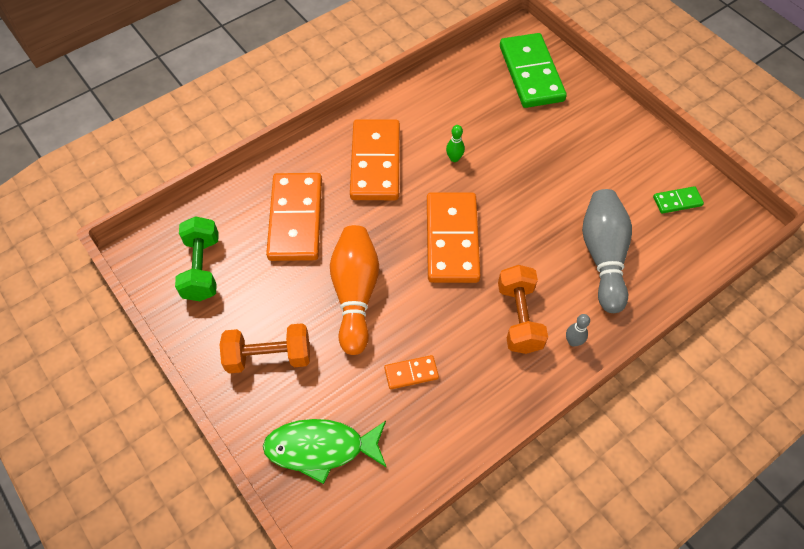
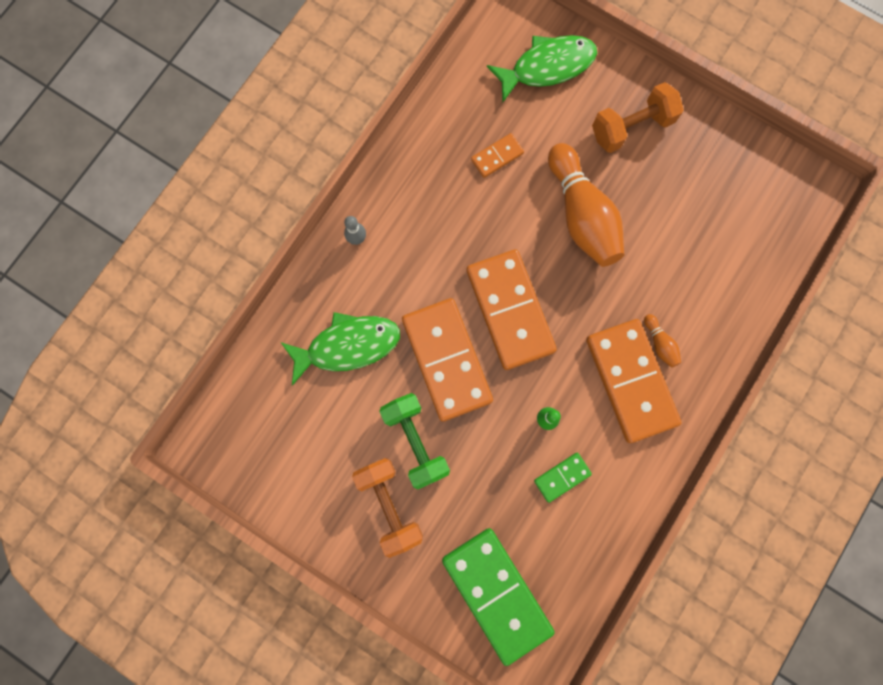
camera: 160 degrees right, 20 degrees up
green dumbbell [175,216,219,301] -> green dumbbell moved to [379,393,450,490]
orange domino [266,173,322,261] -> orange domino moved to [402,298,493,422]
orange dumbbell [498,265,548,354] -> orange dumbbell moved to [352,458,423,558]
grey bowling pin [582,189,632,313] -> green fish [281,312,400,386]
green domino [653,186,704,214] -> green domino moved to [534,453,592,503]
none -> orange bowling pin [644,314,681,368]

